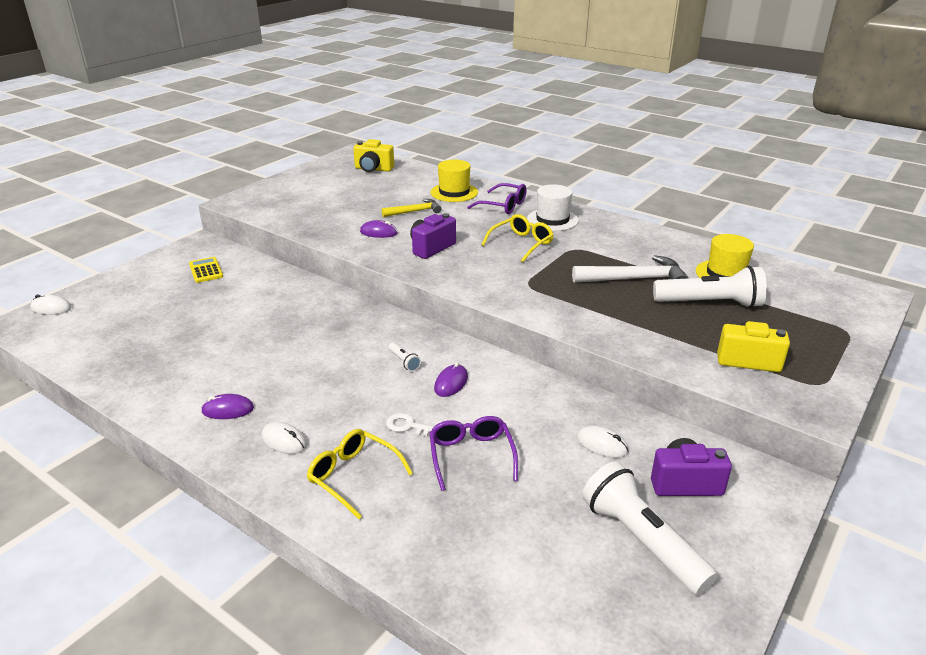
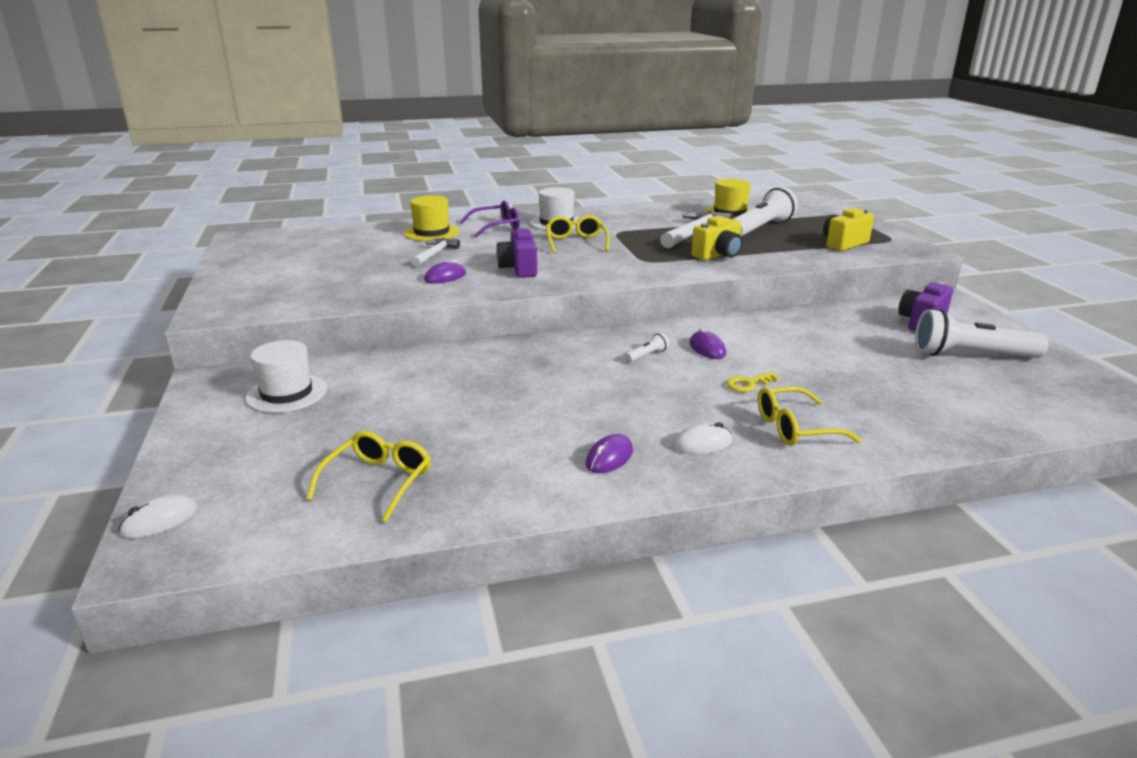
camera: 50 degrees left, 5 degrees down
yellow calculator [189,257,223,283] -> white hat [246,340,327,413]
yellow camera [353,139,394,172] -> yellow camera moved to [691,216,743,260]
yellow hammer [382,199,442,217] -> white hammer [411,238,460,267]
white key [386,413,433,436] -> yellow key [726,372,780,392]
white flashlight [389,343,421,371] -> white flashlight turned 45 degrees counterclockwise [625,333,669,362]
purple glasses [429,416,518,491] -> none
white mouse [576,425,629,458] -> none
none -> yellow glasses [307,431,431,522]

